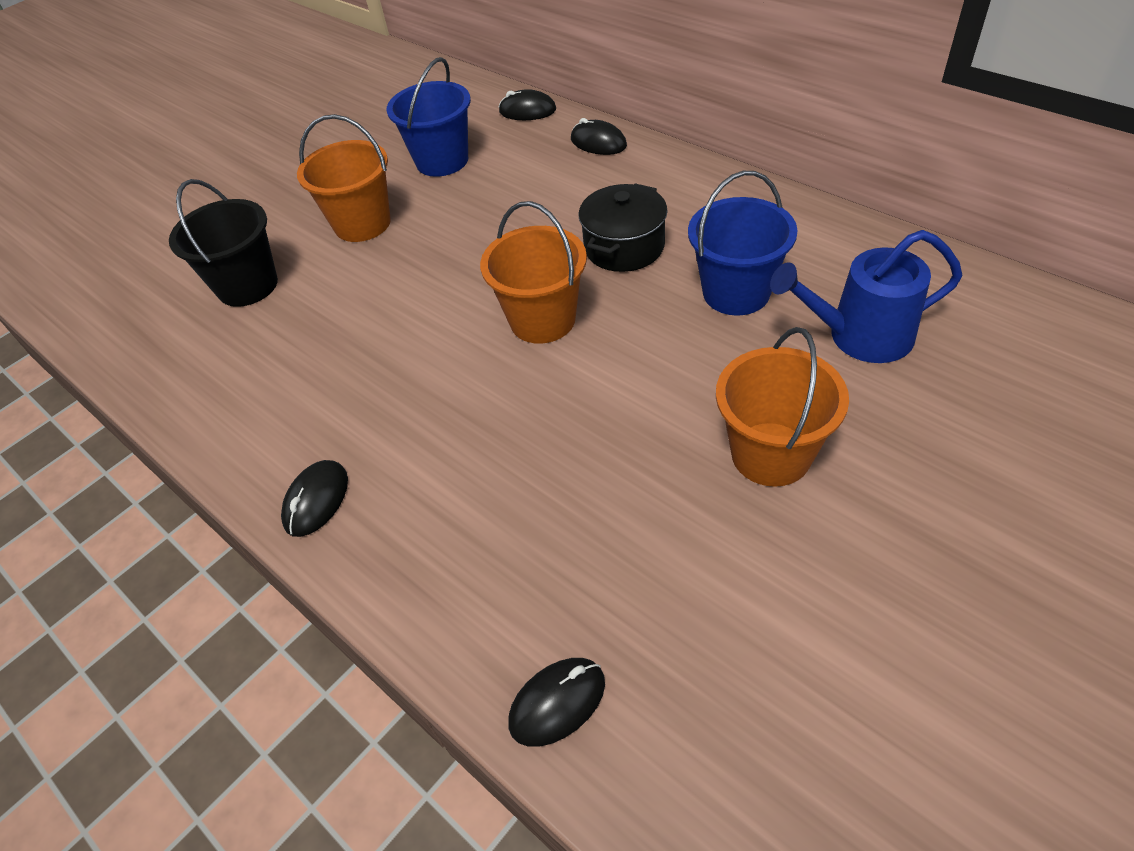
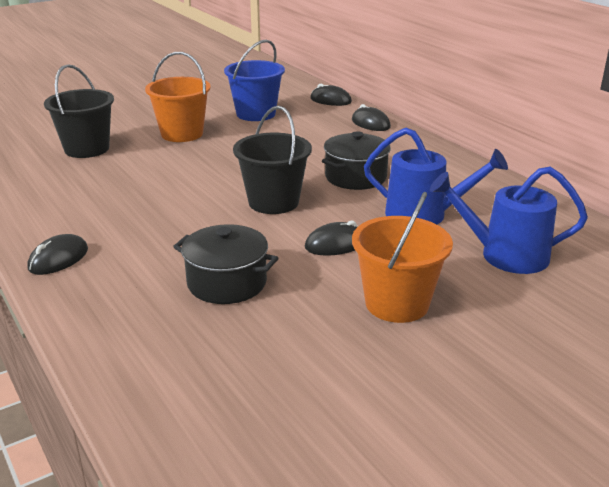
camera: 10 degrees right, 20 degrees down
orange bucket [480,201,587,344] -> black bucket [233,106,312,214]
black mouse [508,658,605,747] -> black mouse moved to [305,221,358,256]
blue bucket [688,171,798,316] -> blue watering can [364,128,508,224]
none -> black pot [173,224,278,304]

